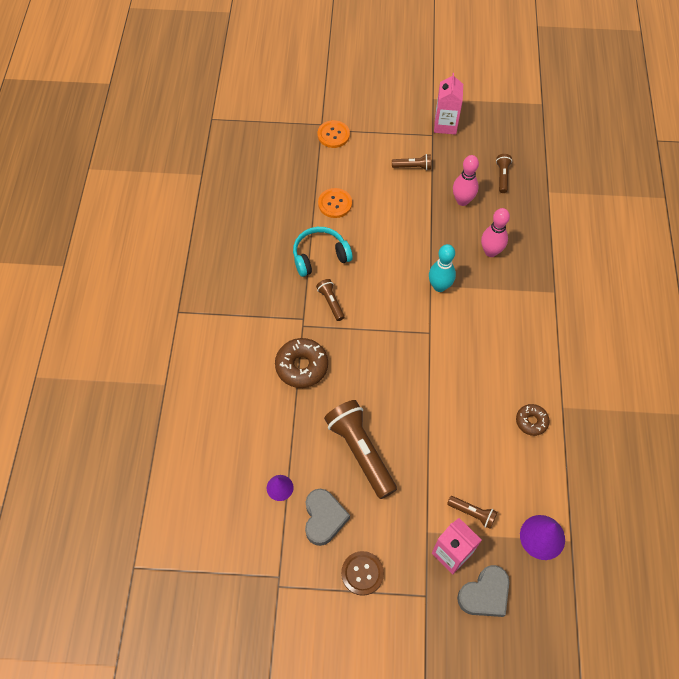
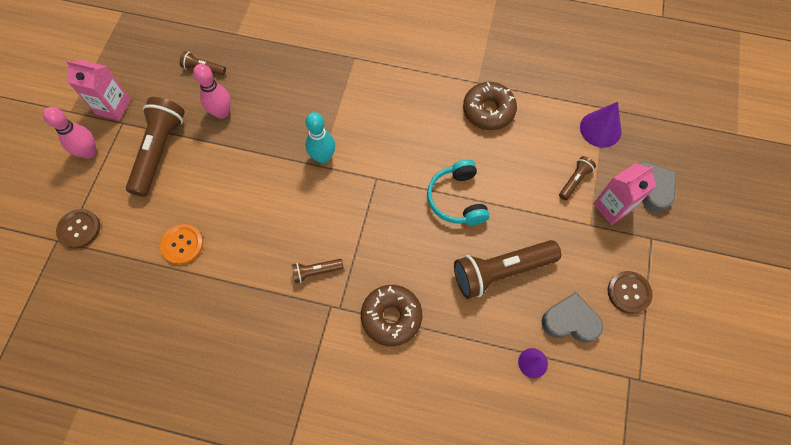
camera: 80 degrees left, 5 degrees up
turquoise headphones [293,227,353,277] -> turquoise headphones moved to [427,159,489,225]
orange button [318,120,350,148] -> brown button [56,209,100,249]
brown flashlight [392,154,431,170] -> brown flashlight [126,97,185,197], size x2.08
pink bowling pin [481,208,510,257] -> pink bowling pin moved to [43,107,96,159]
brown donut [516,404,550,436] -> brown donut [463,82,517,130], size x1.67

